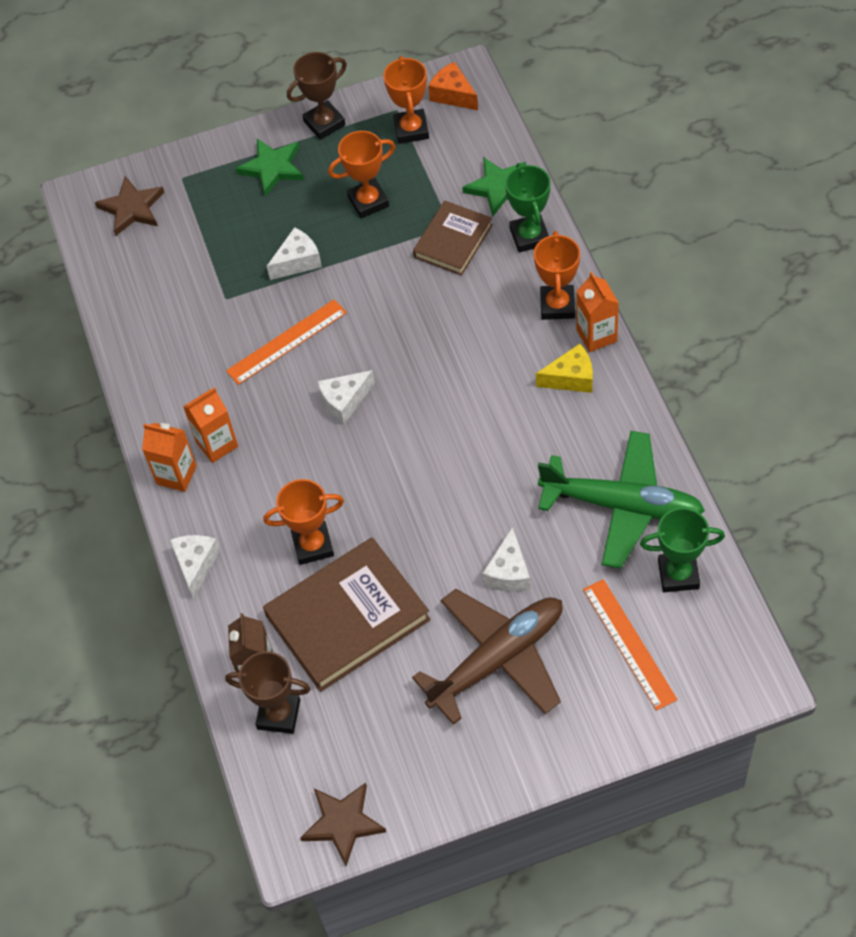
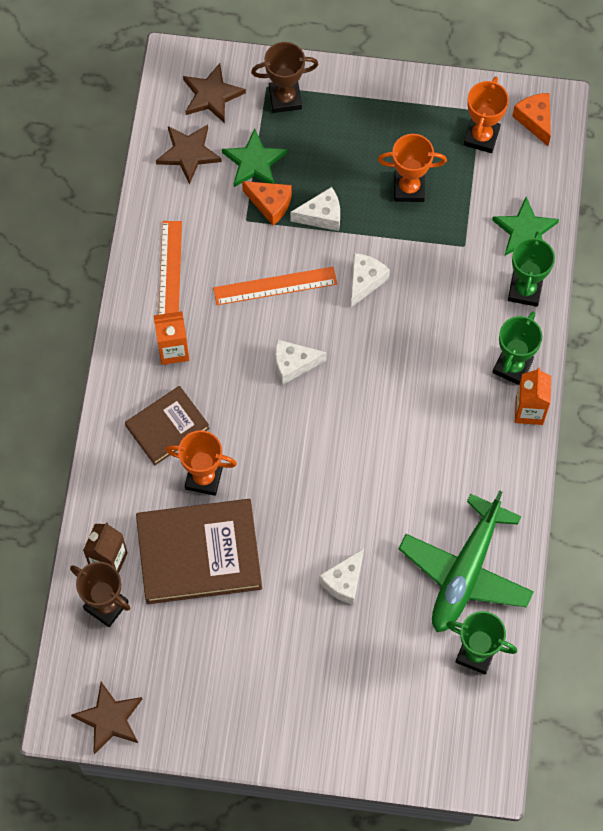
camera: 20 degrees right, 10 degrees up
orange carton [142,423,197,492] -> none
white cheese [170,535,220,599] -> white cheese moved to [351,253,390,307]
green star [235,139,304,196] -> green star moved to [222,129,287,187]
brown trophy [287,52,347,140] -> brown trophy moved to [251,42,319,113]
brown plane [412,589,563,725] -> none
brown book [413,201,493,276] -> brown book moved to [125,386,210,465]
orange trophy [534,231,580,320] -> green trophy [493,311,542,385]
yellow cheese [536,344,593,393] -> none
green plane [538,431,705,569] -> green plane turned 75 degrees clockwise [398,490,534,632]
orange ruler [583,579,678,711] -> orange ruler moved to [159,221,182,315]
none -> brown star [156,125,222,185]
none -> orange cheese [242,181,292,225]

